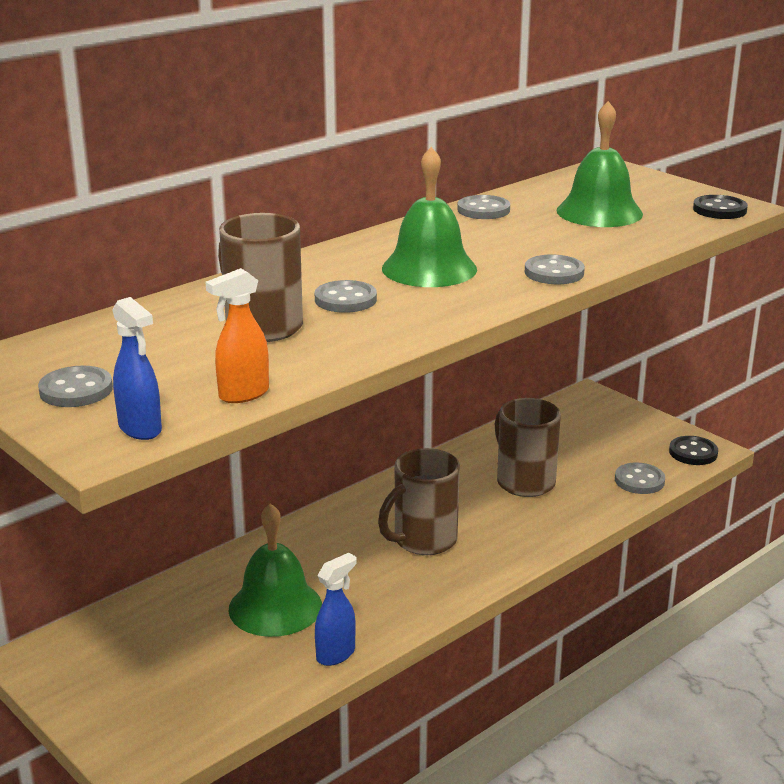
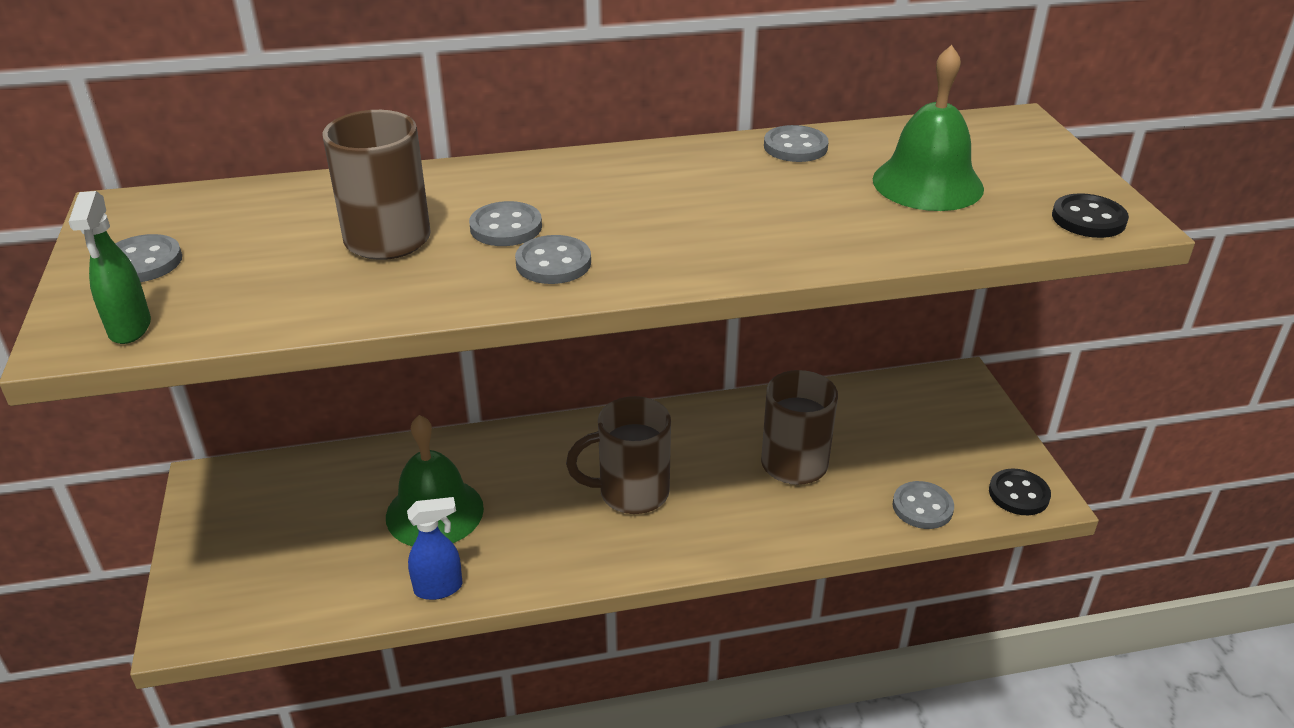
camera: 30 degrees right, 10 degrees up
blue spray bottle [112,297,162,440] -> green spray bottle [69,191,151,344]
orange spray bottle [205,268,269,403] -> none
green bell [382,147,477,287] -> none
grey button [525,255,585,284] -> grey button moved to [515,235,591,284]

